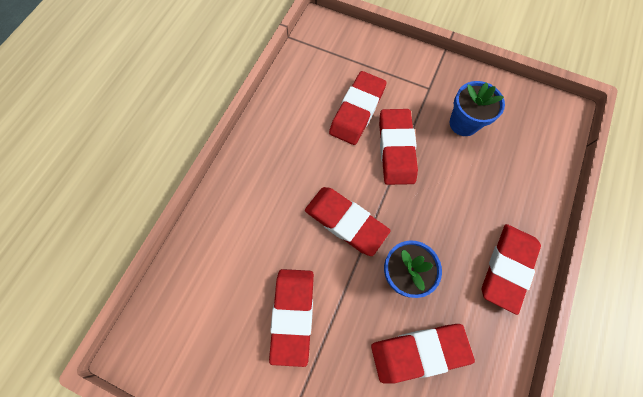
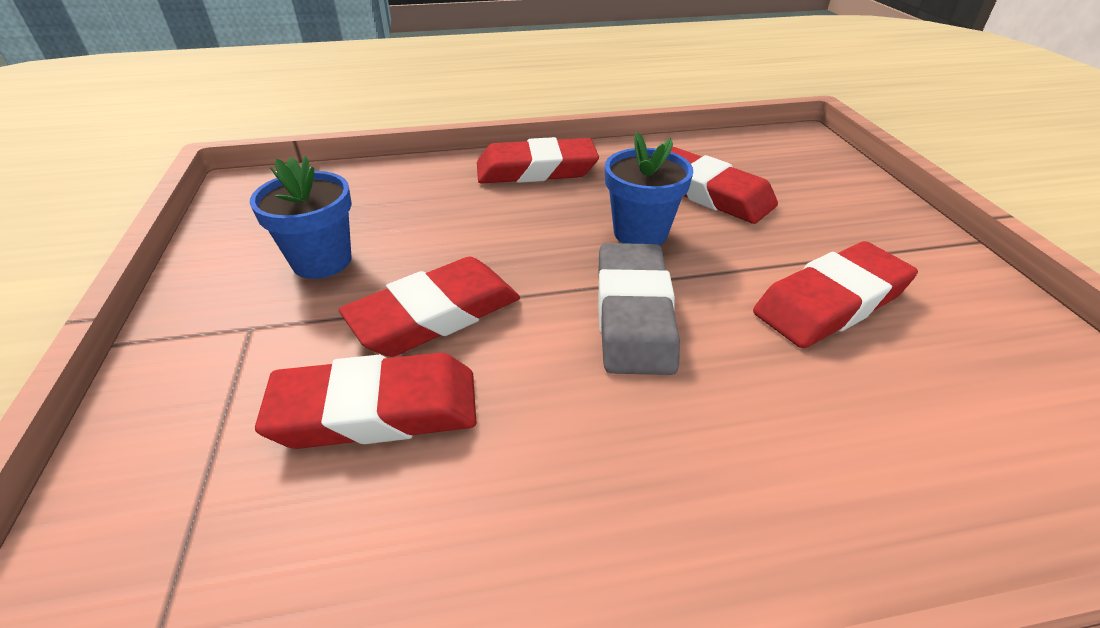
camera: 125 degrees left, 30 degrees down
red eraser [305,187,391,256] -> grey eraser [598,243,680,375]

